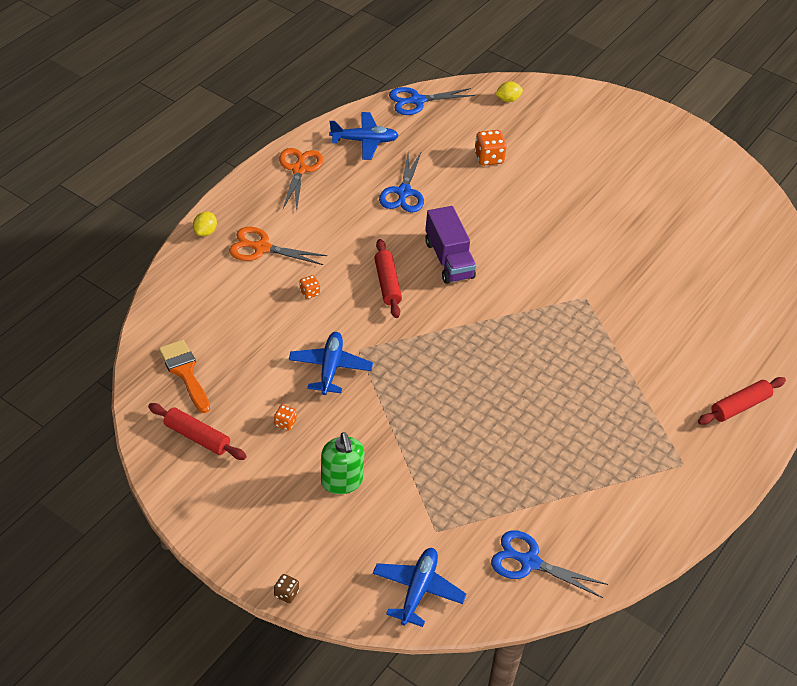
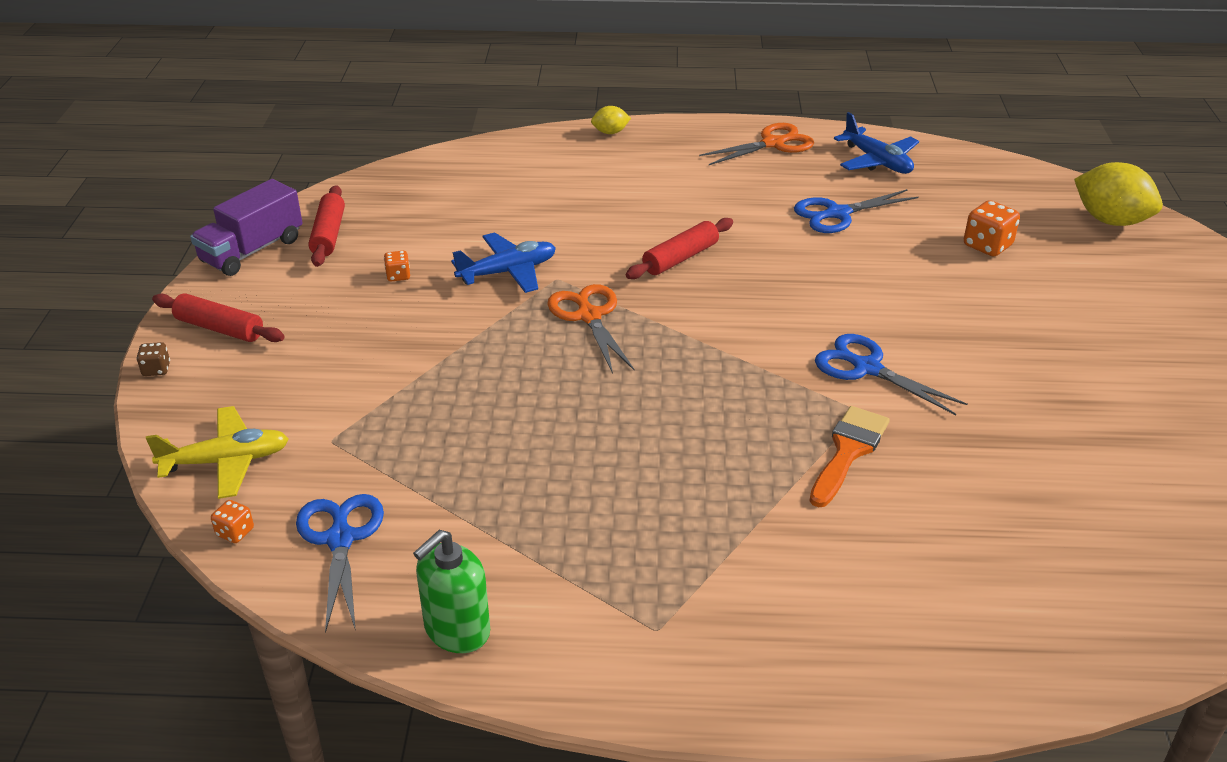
camera: 60 degrees right, 10 degrees down
orange brush [159,340,210,413] -> orange brush moved to [810,406,890,507]
orange scissors [229,227,327,265] -> orange scissors moved to [547,284,635,374]
orange dice [300,275,320,299] -> orange dice moved to [211,500,254,543]
green soap dispenser [321,432,364,494] -> green soap dispenser moved to [413,530,490,653]
blue plane [373,548,466,627] -> yellow plane [146,406,288,499]
blue scissors [389,87,475,115] -> blue scissors moved to [815,334,968,415]
purple truck [425,206,476,284] -> purple truck moved to [190,179,303,276]
yellow lemon [495,81,523,102] -> yellow lemon [1074,162,1163,226], size x1.97
red rolling pin [698,377,786,425] -> red rolling pin moved to [152,293,285,342]

